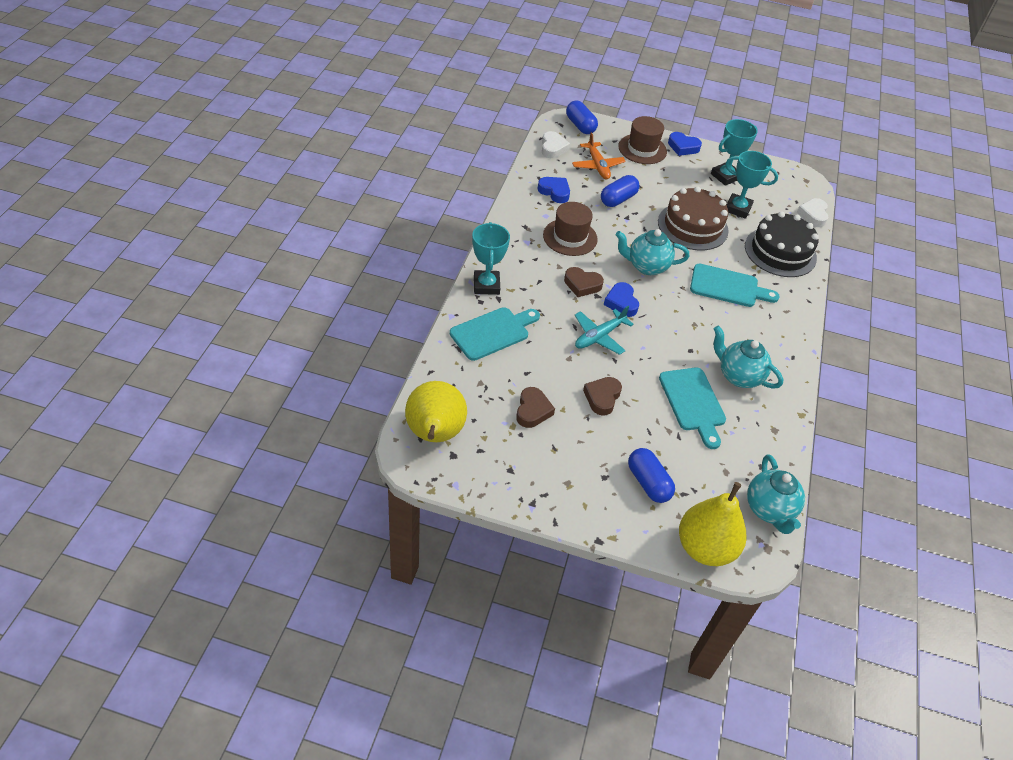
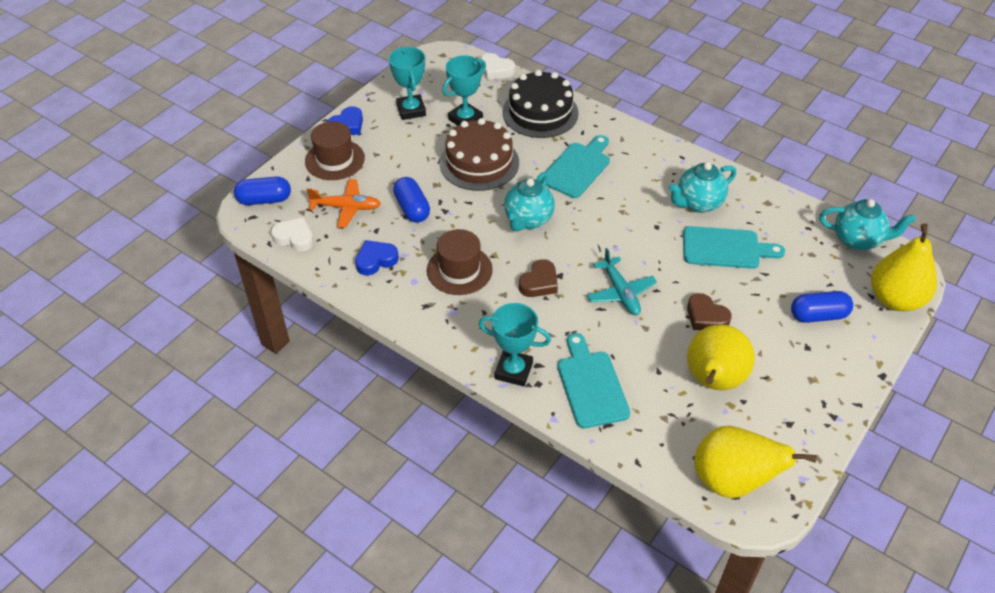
camera: 65 degrees left, 0 degrees up
brown heart [516,387,555,428] -> yellow pear [687,324,755,390]
blue heart [604,282,639,317] -> none

